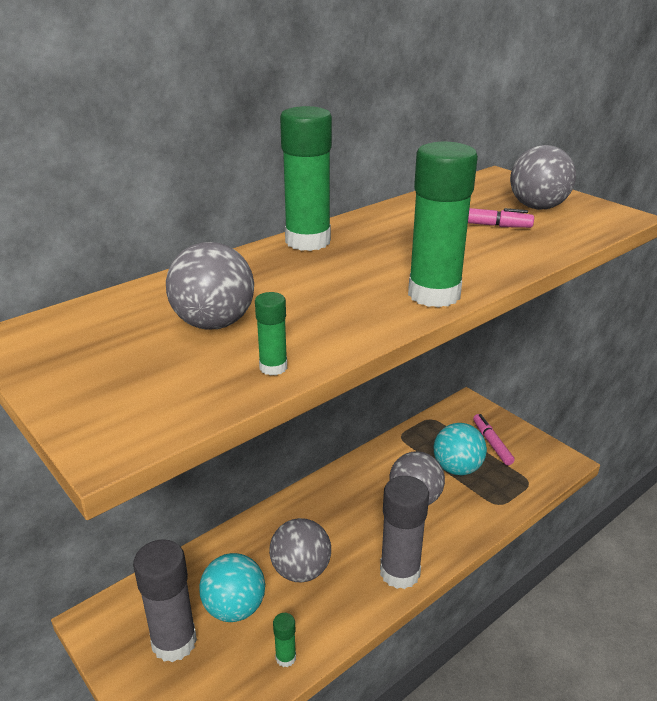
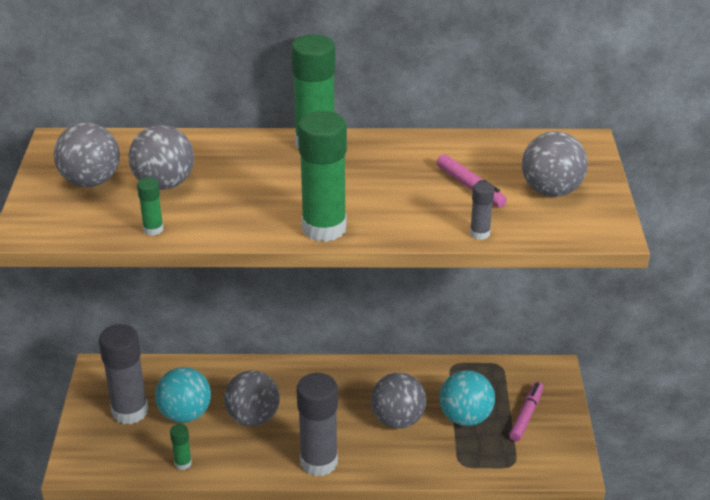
camera: 40 degrees right, 5 degrees up
none -> grey ball [54,123,120,187]
none -> grey glue stick [470,181,494,240]

